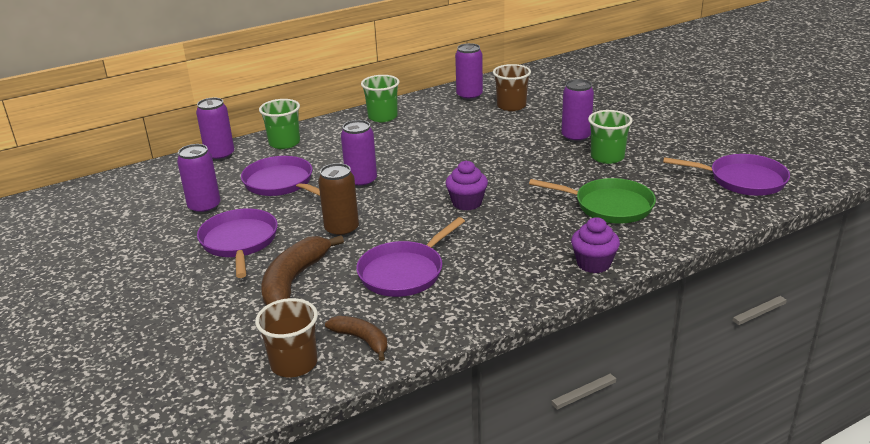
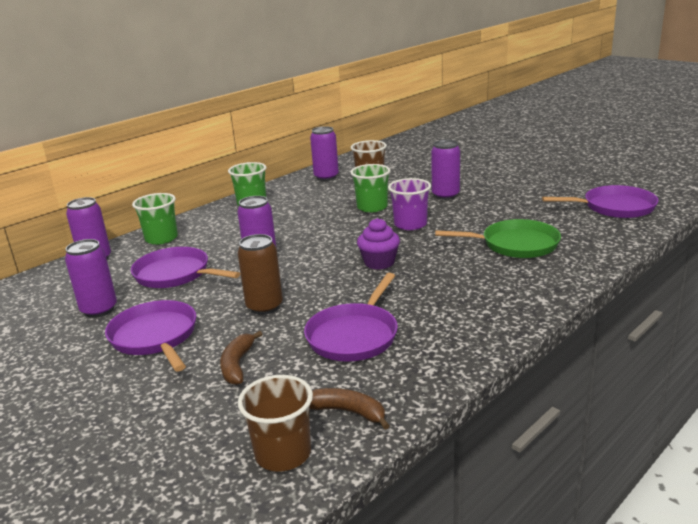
camera: 15 degrees left, 5 degrees down
brown banana [261,235,344,305] -> brown banana [220,331,262,385], size x0.59
purple cupcake [571,217,620,273] -> none
green cup [588,110,633,164] -> green cup moved to [350,164,391,212]
none -> purple cup [388,178,431,230]

